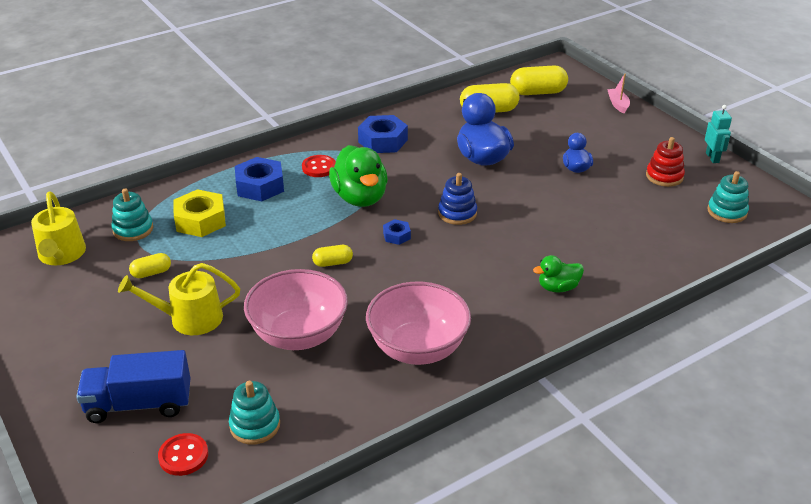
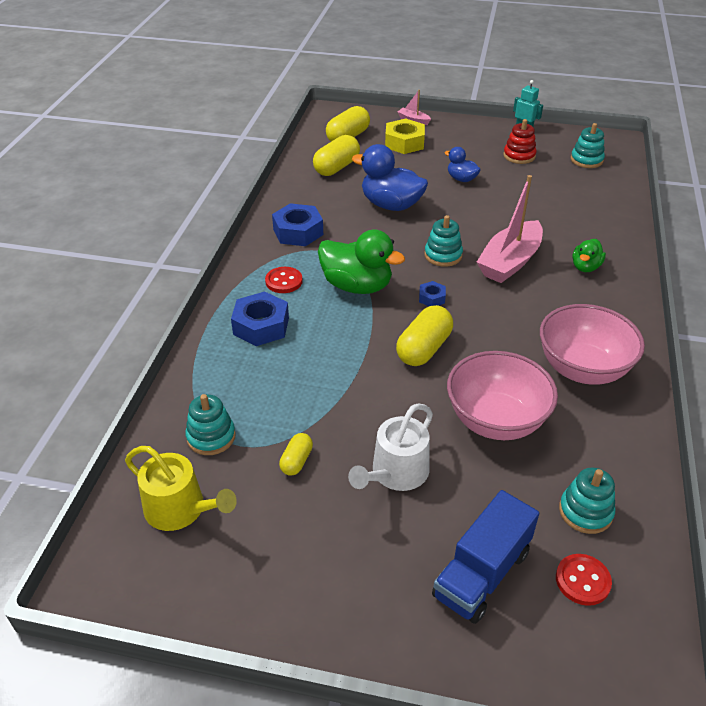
camera: 45 degrees left, 5 degrees up
yellow watering can [118,263,240,335] -> white watering can [348,403,433,491]
yellow nut [173,189,226,237] -> yellow nut moved to [385,119,425,154]
yellow capsule [312,245,353,267] -> yellow capsule [396,305,453,366], size x1.83
blue stacking toy [438,173,477,225] -> turquoise stacking toy [424,215,463,267]
none -> pink boat [477,175,543,283]

